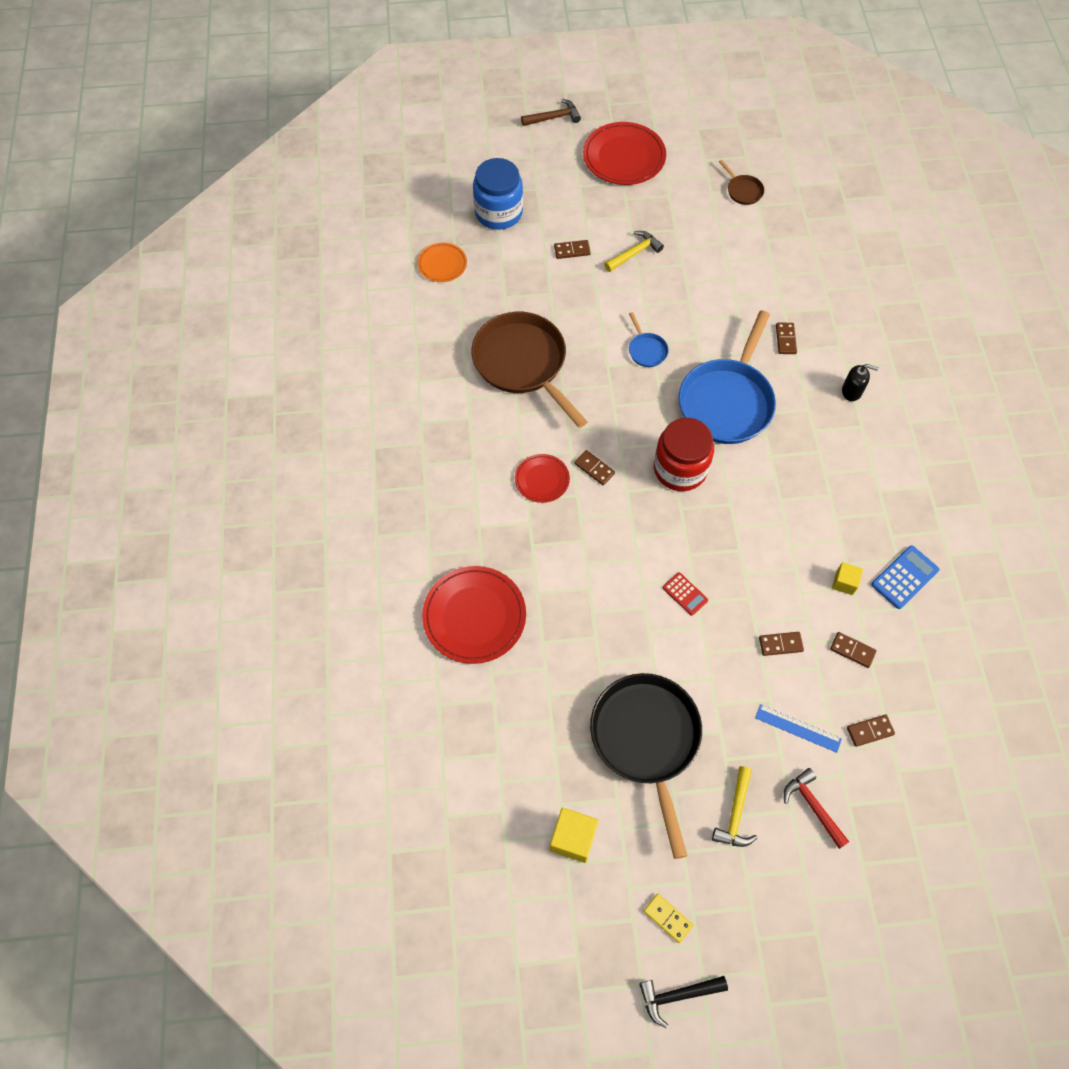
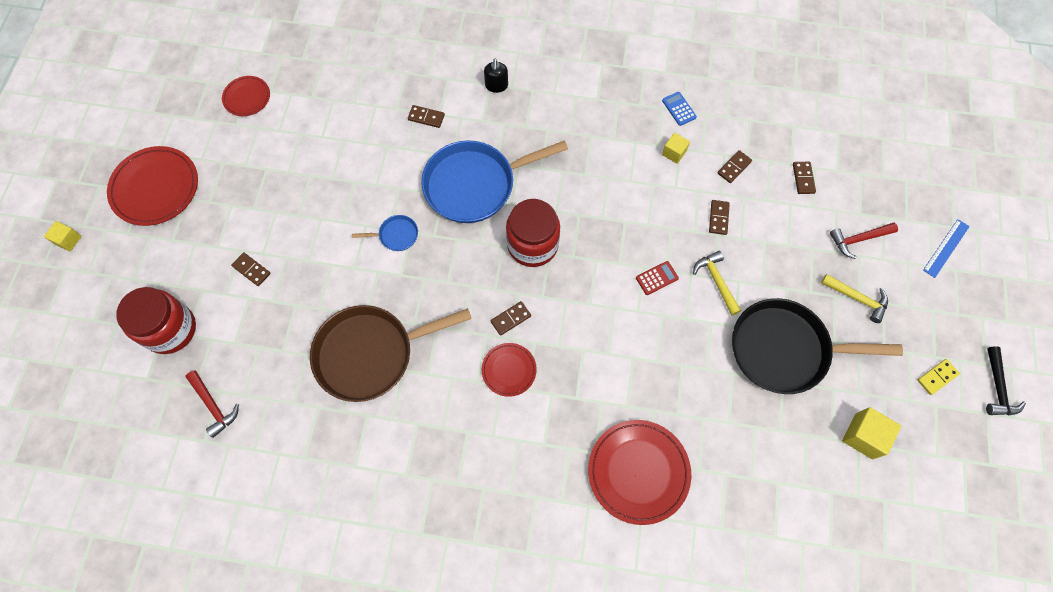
camera: 75 degrees left, 5 degrees up
orange plate [418,243,467,282] -> red hammer [185,370,239,438]
blue jar [473,158,523,230] -> red jar [116,287,196,354]
brown hammer [521,99,581,126] -> yellow cube [44,221,82,252]
brown domino [554,240,591,259] -> brown domino turned 60 degrees counterclockwise [231,252,271,286]
yellow hammer [604,231,664,272] -> yellow hammer moved to [693,251,741,316]
blue pan [679,310,776,444] -> blue pan turned 120 degrees clockwise [421,140,568,223]
brown pan [719,160,764,205] -> red plate [222,76,270,116]
blue ruler [755,704,842,753] -> blue ruler moved to [923,219,970,278]
black soap dispenser [842,364,878,401] -> black soap dispenser turned 150 degrees clockwise [484,59,508,93]
blue calculator [871,545,939,609] -> blue calculator [662,92,697,126], size x0.65

